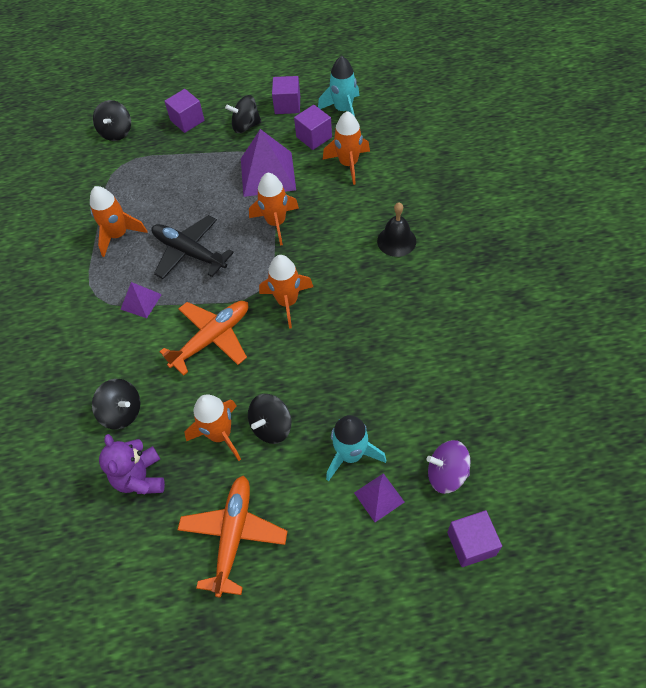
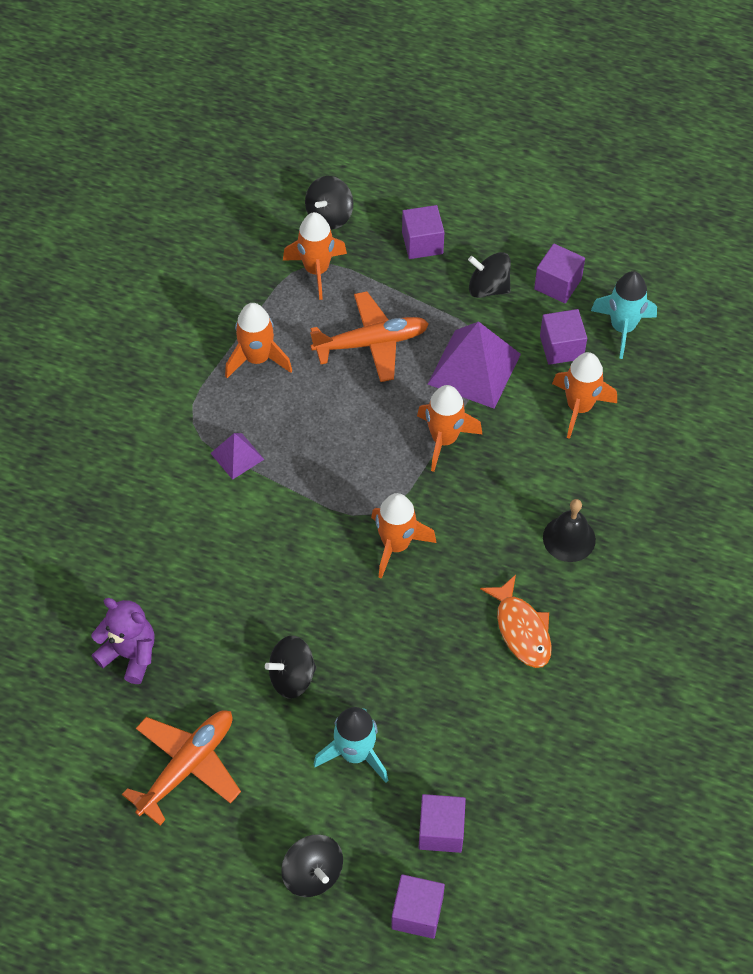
camera: 25 degrees right, 0 degrees up
black spinning top [92,379,141,430] -> black spinning top moved to [281,835,343,897]
purple teddy bear [99,434,165,495] -> purple teddy bear turned 105 degrees clockwise [91,598,155,684]
black plane [151,215,234,279] -> none
orange plane [160,301,248,376] -> orange plane moved to [310,291,429,382]
orange rocket [185,394,241,461] -> orange rocket moved to [283,212,347,300]
purple pyramid [354,473,405,522] -> none
purple spinning top [427,440,471,494] -> purple cube [418,794,466,853]
none -> orange fish [480,575,552,668]

